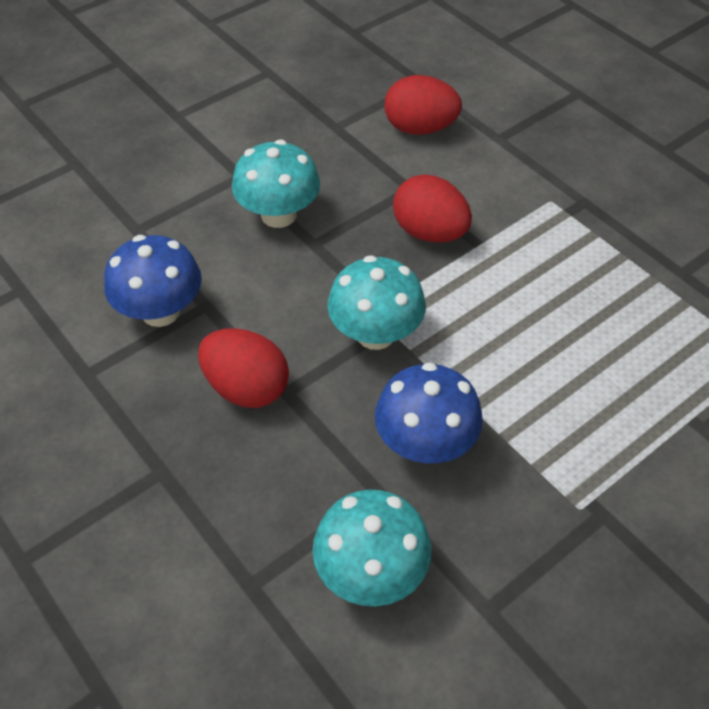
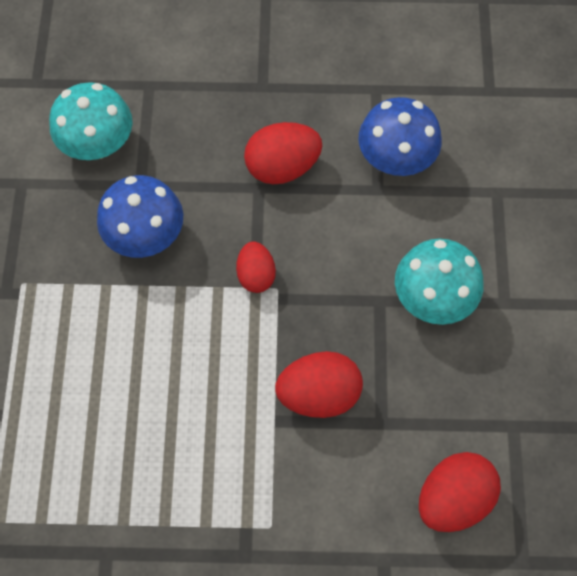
camera: 130 degrees right, 15 degrees up
turquoise mushroom [327,255,426,350] -> red egg [236,241,276,293]

